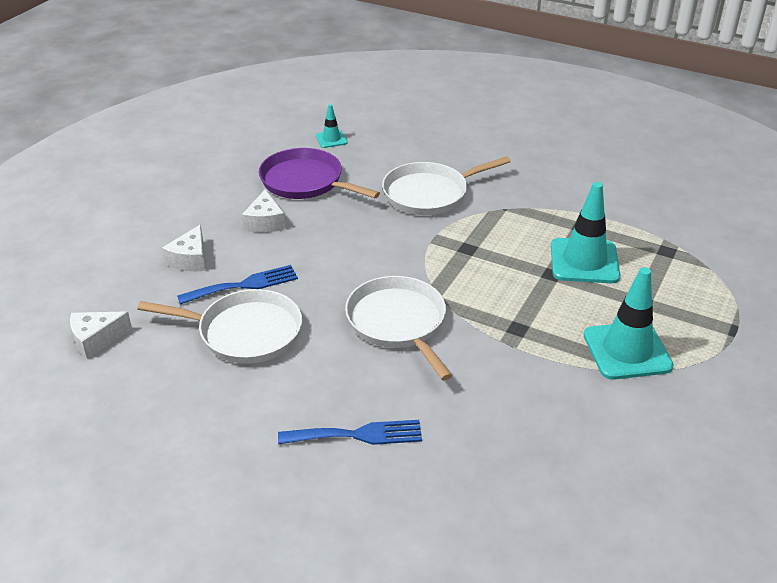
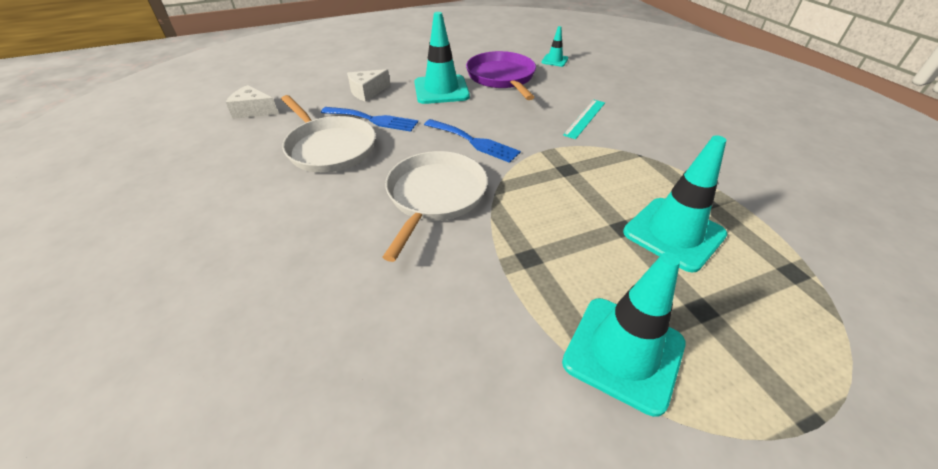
camera: 40 degrees right, 5 degrees up
white cheese [242,190,285,233] -> turquoise traffic cone [414,12,470,104]
blue fork [278,420,422,445] -> blue fork moved to [424,119,521,163]
white pan [382,156,511,215] -> turquoise ruler [563,100,605,139]

